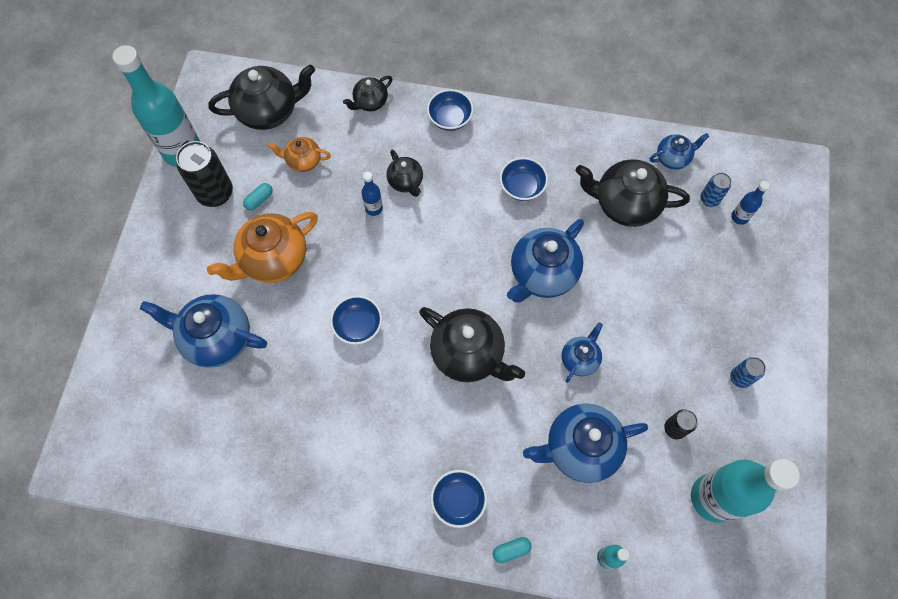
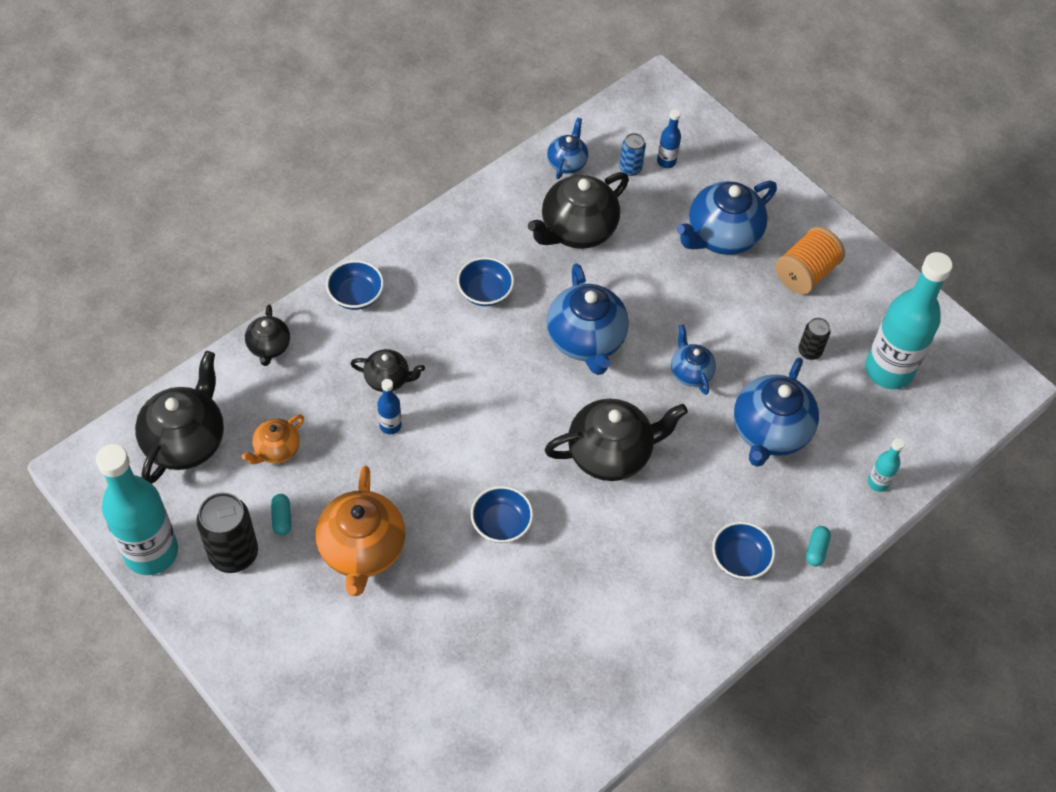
camera: 55 degrees left, 10 degrees down
blue teapot [140,294,267,368] -> blue teapot moved to [677,181,777,255]
blue can [730,357,766,388] -> orange spool [775,226,845,295]

